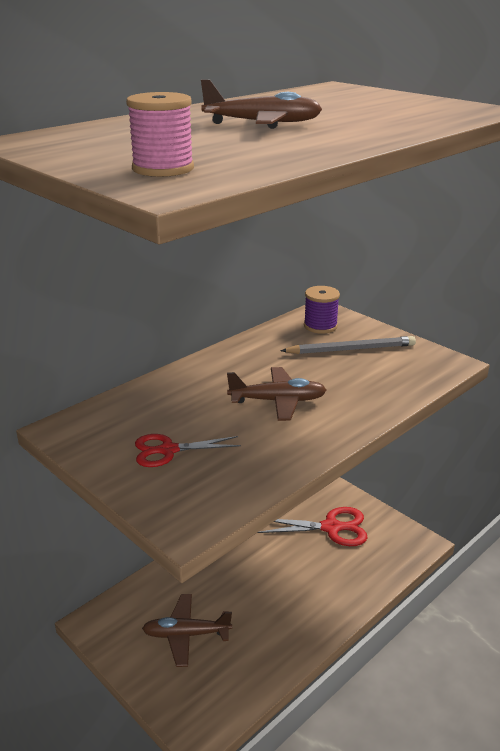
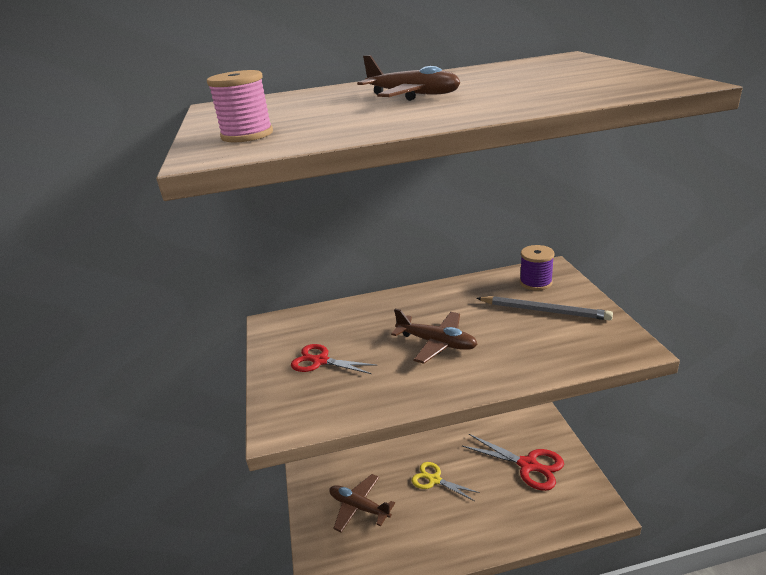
camera: 35 degrees right, 0 degrees up
none -> yellow scissors [412,462,480,501]

